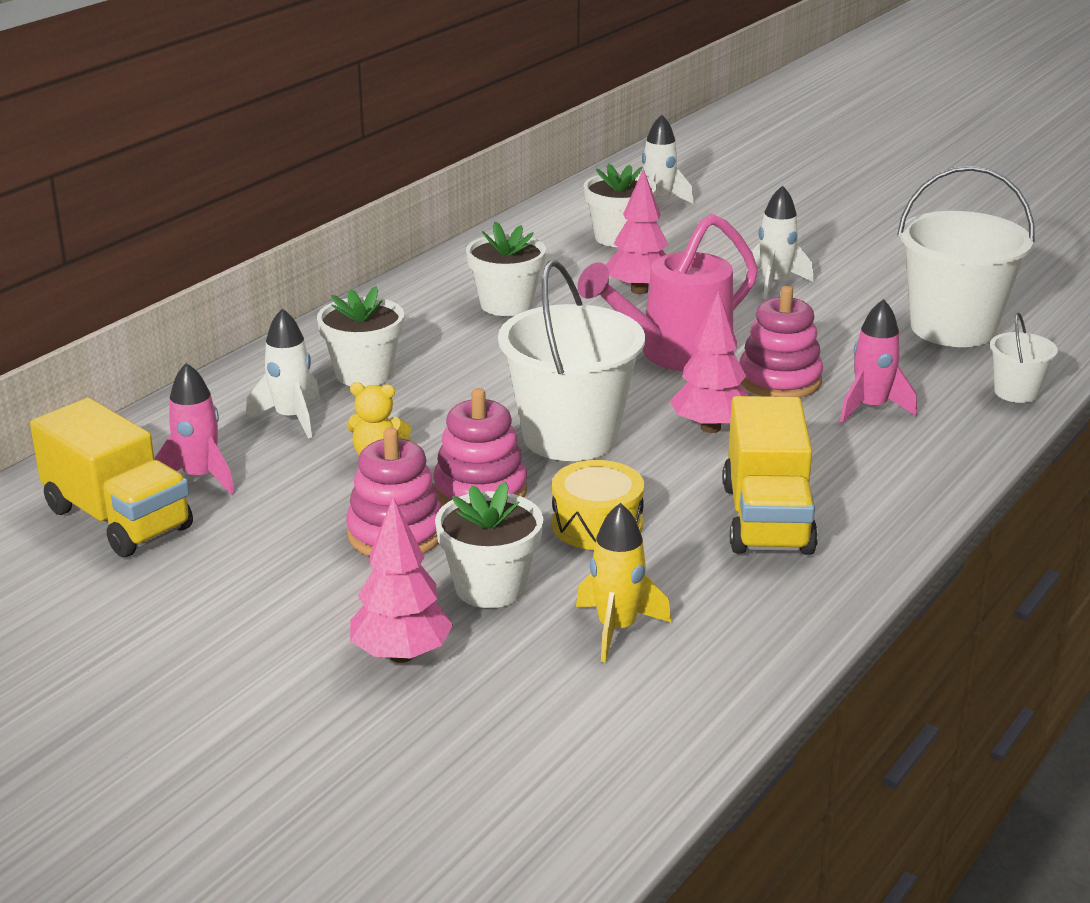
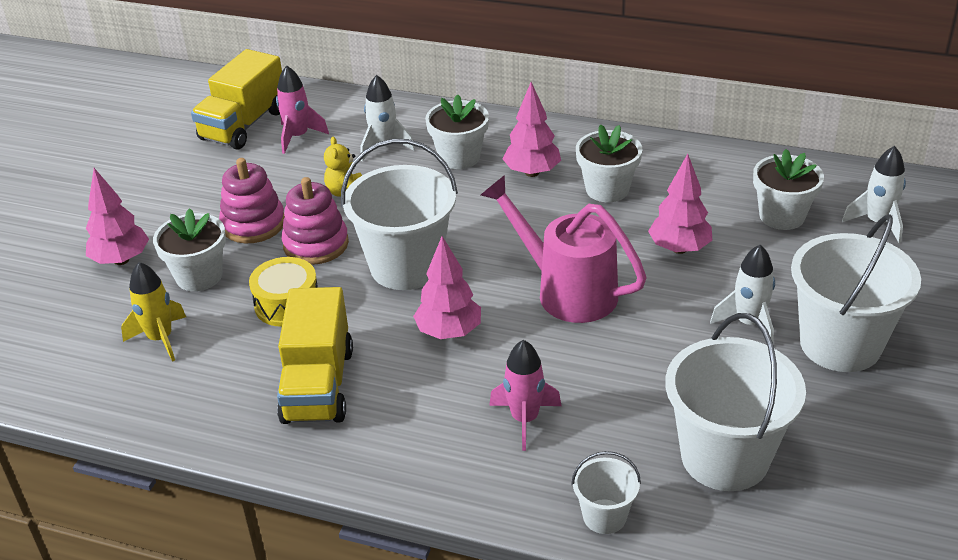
camera: 75 degrees right, 10 degrees up
yellow truck [723,396,818,555] -> yellow truck turned 75 degrees counterclockwise [277,287,353,424]
pink stacking toy [739,286,823,398] -> none
none -> pink tree [503,82,561,177]
none -> white bucket [791,214,921,372]

